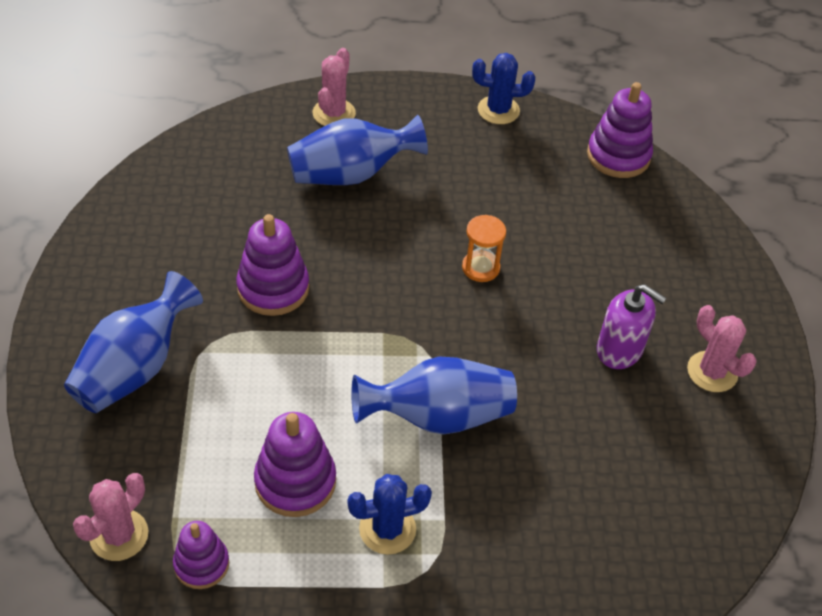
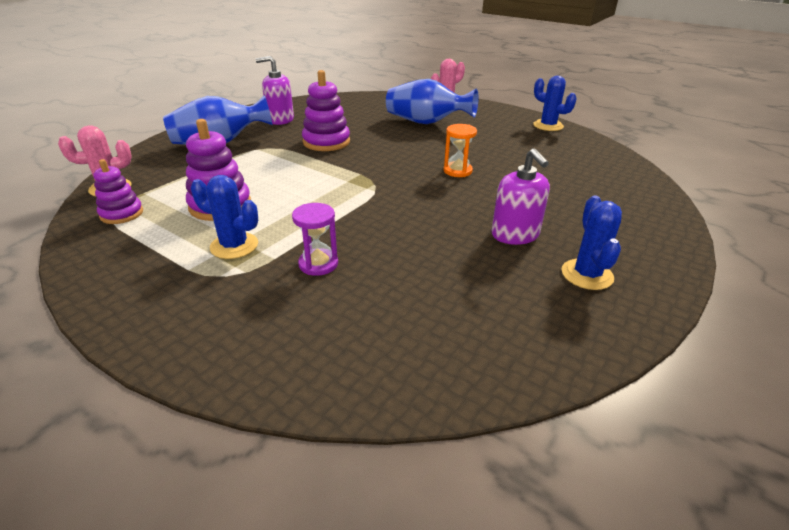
camera: 40 degrees right, 15 degrees down
blue vase [351,356,517,434] -> none
purple stacking toy [587,82,653,178] -> none
pink cactus [687,305,757,392] -> blue cactus [562,196,622,290]
none -> purple soap dispenser [256,56,294,125]
none -> purple hourglass [292,203,338,276]

